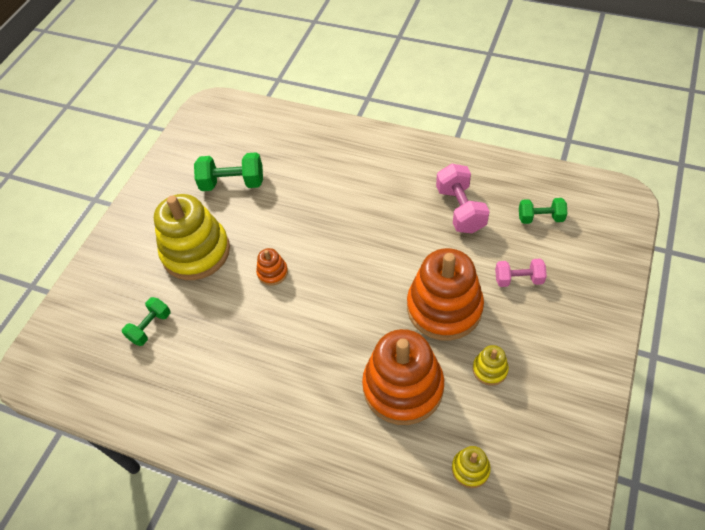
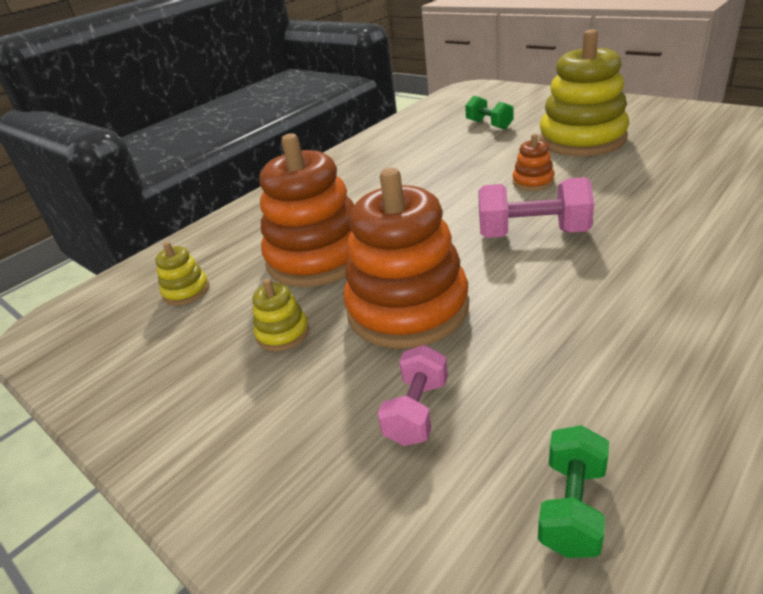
camera: 110 degrees right, 20 degrees down
green dumbbell [194,152,263,191] -> none
pink dumbbell [436,164,490,234] -> pink dumbbell moved to [478,177,594,238]

